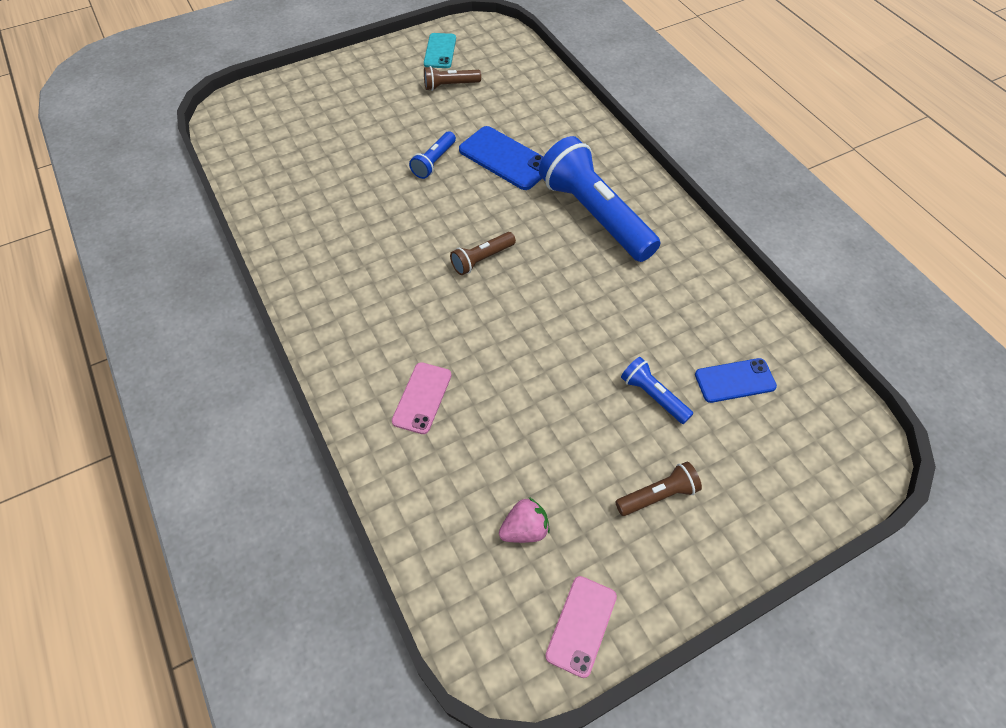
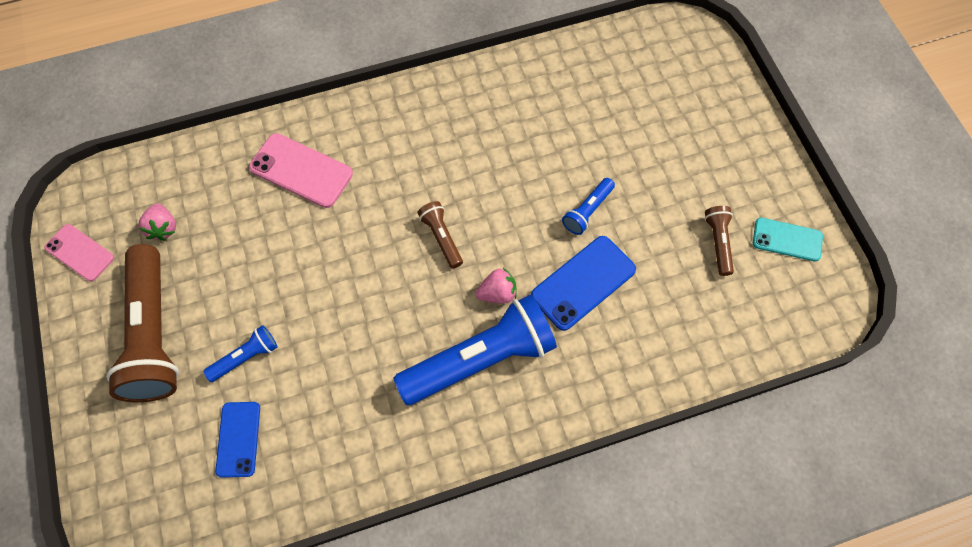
camera: 100 degrees right, 10 degrees up
pink phone [392,362,452,434] -> pink phone [249,133,353,208], size x1.52
blue flashlight [409,131,456,179] -> blue flashlight turned 90 degrees counterclockwise [562,178,615,235]
brown flashlight [615,462,702,516] -> brown flashlight [106,244,179,402], size x2.18
none -> pink strawberry [475,268,517,303]

